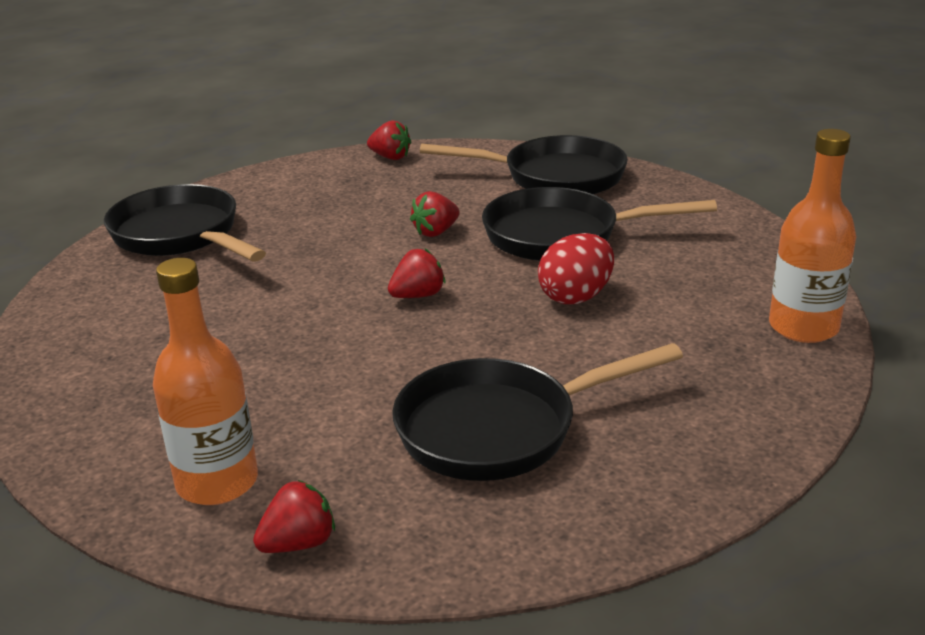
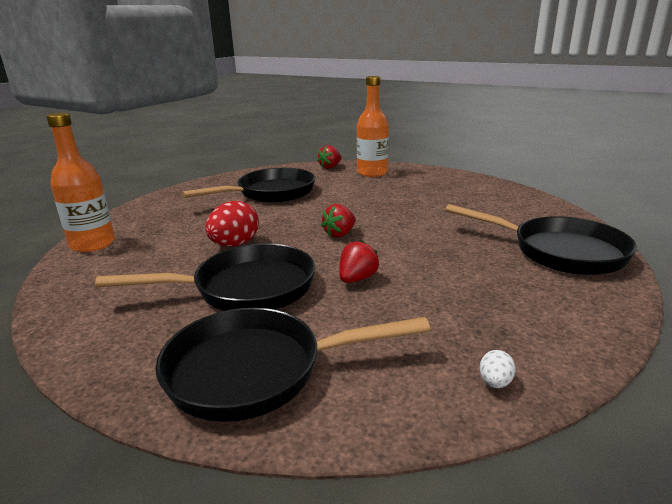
camera: 165 degrees right, 5 degrees down
red strawberry [367,120,411,160] -> white egg [480,350,516,388]

